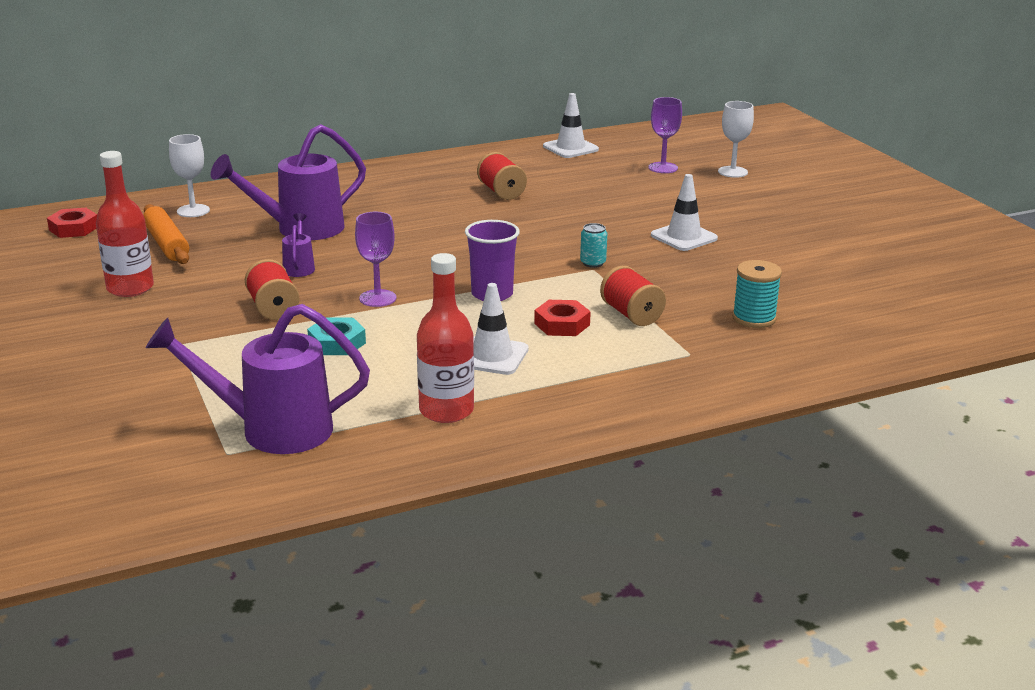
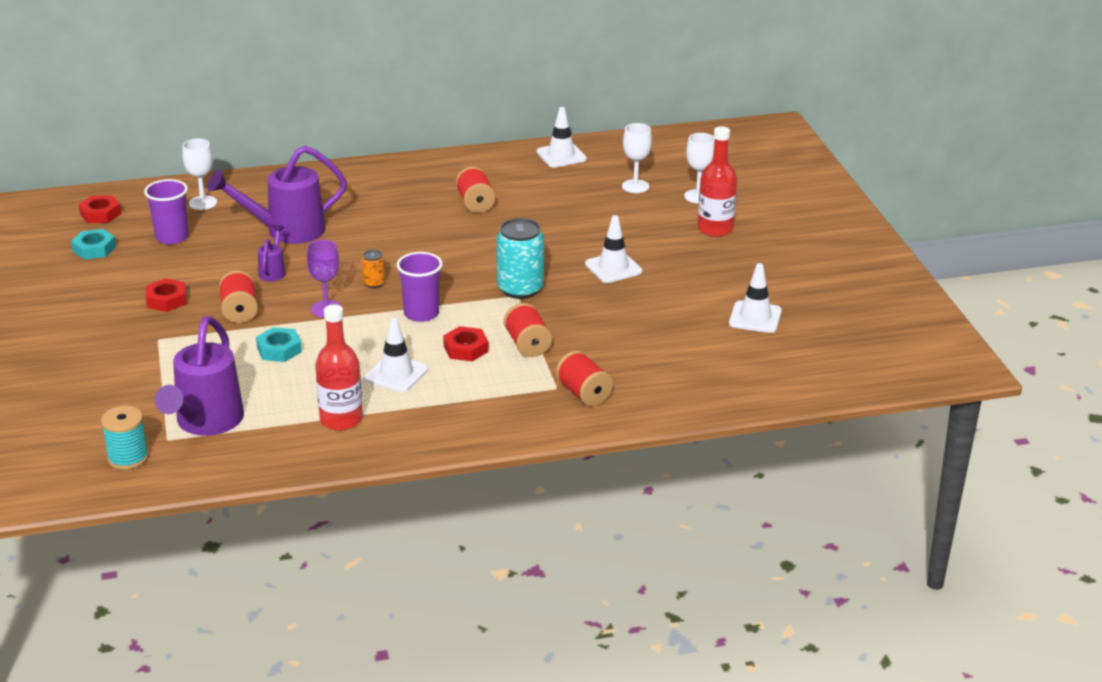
camera: 10 degrees right, 5 degrees up
red bottle [96,151,154,297] -> red bottle moved to [698,126,737,237]
orange rolling pin [143,204,189,264] -> purple cup [144,179,189,245]
purple watering can [146,304,370,454] -> purple watering can turned 90 degrees counterclockwise [155,316,244,436]
turquoise can [580,223,607,268] -> turquoise can [496,218,544,299], size x2.08
purple goblet [648,97,682,173] -> white goblet [622,123,652,193]
turquoise spool [732,260,782,328] -> turquoise spool moved to [101,406,149,470]
none -> turquoise nut [71,229,116,260]
none -> red nut [146,278,187,312]
none -> orange can [362,250,385,288]
none -> red spool [556,351,613,406]
none -> white traffic cone [729,263,782,333]

